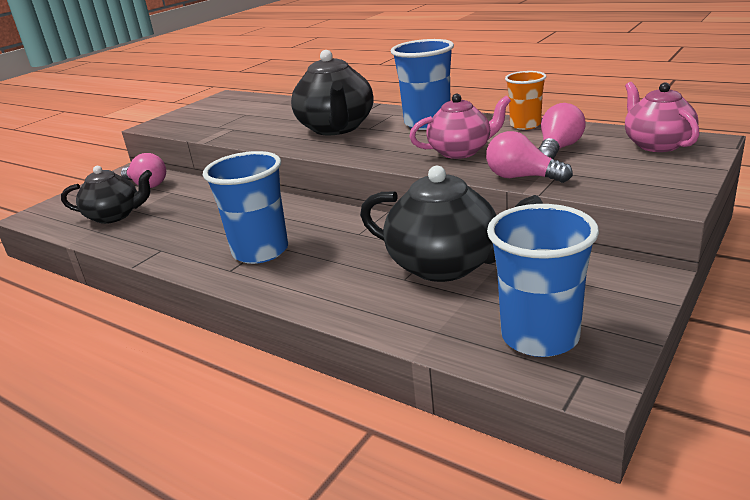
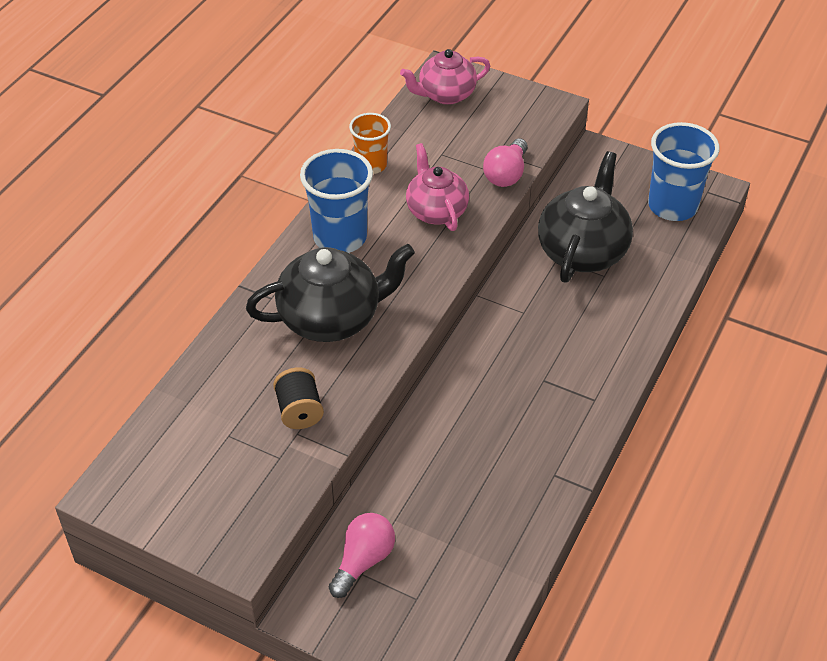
camera: 100 degrees left, 20 degrees up
black teapot [61,166,152,224] -> none
blue cup [203,151,288,264] -> none
pink light bulb [539,103,586,159] -> none
none -> black spool [273,367,324,429]

